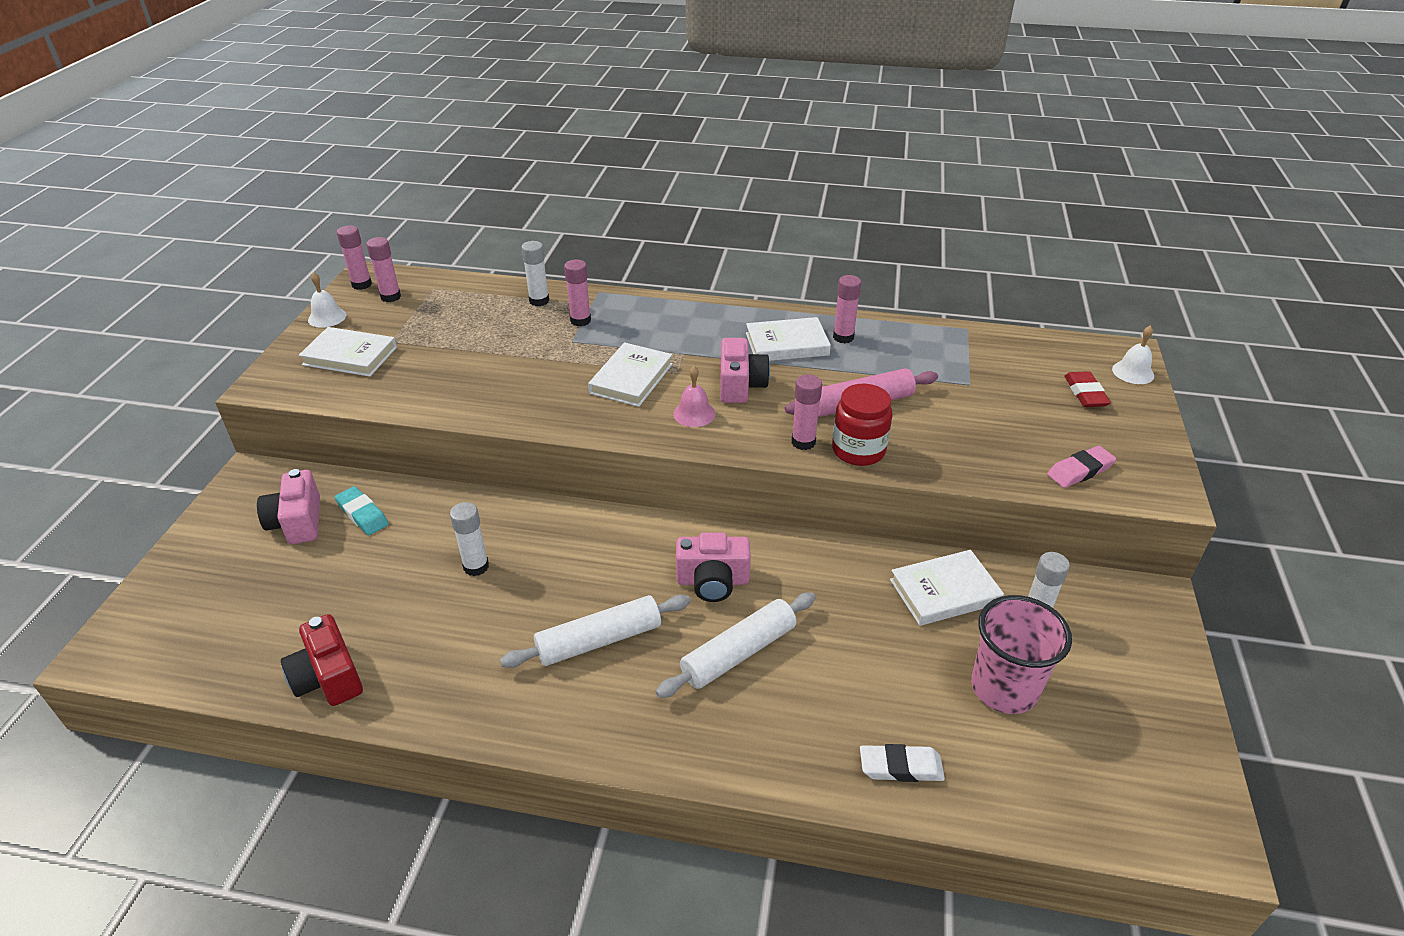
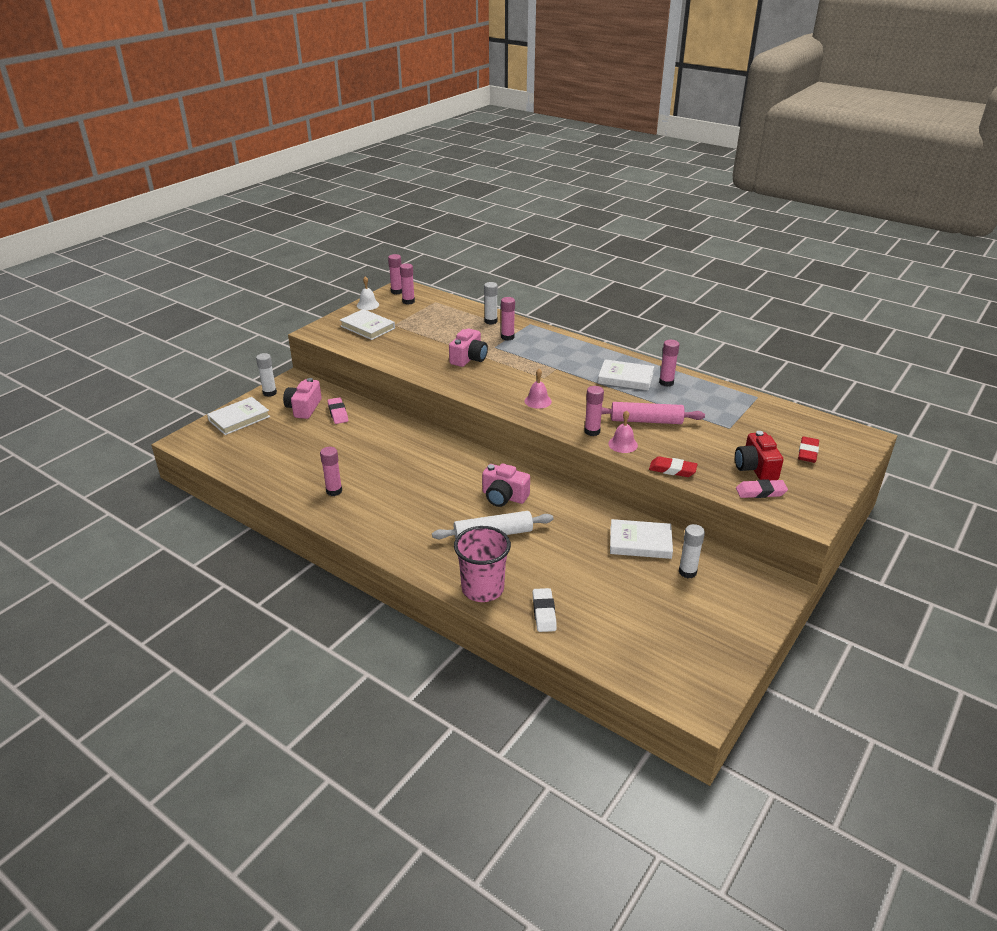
camera: 25 degrees right, 5 degrees down
red camera [281,614,363,706] -> red camera moved to [735,431,784,480]
turquoise eraser [335,486,389,535] -> pink eraser [327,397,348,424]
white glue stick [450,502,489,576] -> white glue stick moved to [256,353,277,397]
white rolling pin [500,595,691,668] -> none
white book [588,342,673,407] -> white book moved to [207,397,270,435]
pink camera [720,338,770,403] -> pink camera moved to [449,329,488,367]
red jar [832,384,893,466] -> pink bell [608,410,638,453]
white eraser [860,744,945,782] -> white eraser turned 60 degrees clockwise [533,588,557,632]
pink cup [971,595,1072,714] -> pink cup moved to [454,526,511,602]
white bell [1112,325,1154,384] -> none
none -> pink glue stick [320,447,342,496]
none -> red eraser [649,456,698,477]

